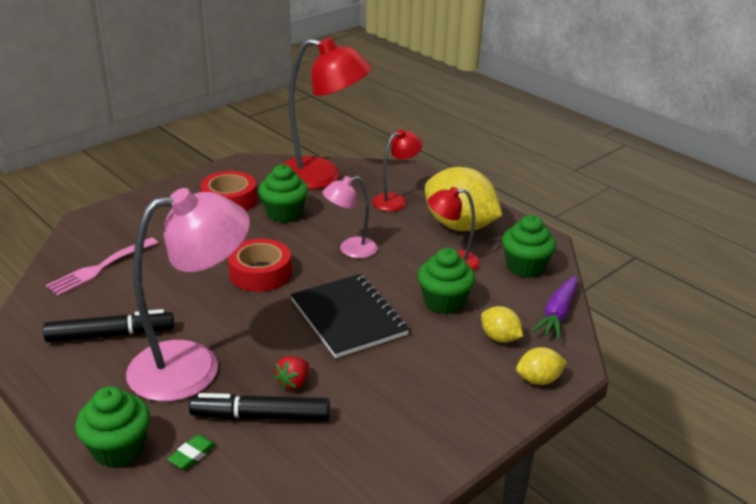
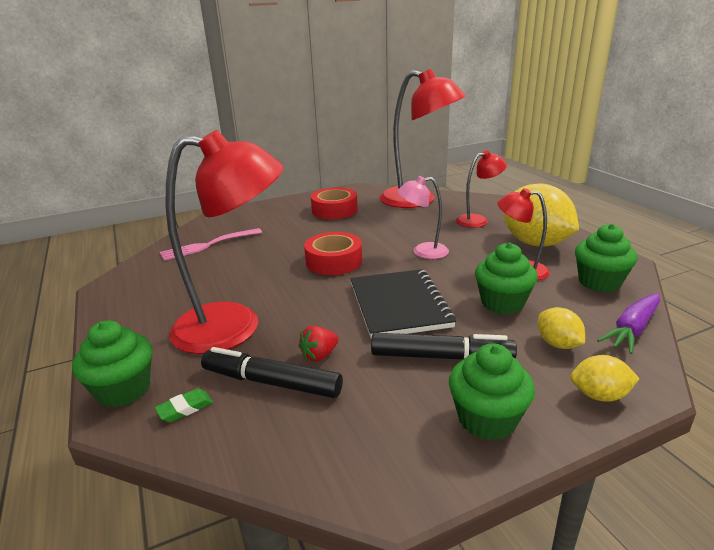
camera: 20 degrees right, 5 degrees down
black marker [43,309,174,342] -> black marker moved to [371,333,517,359]
pink lamp [126,188,250,402] -> red lamp [165,130,284,354]
green cupcake [259,164,308,223] -> green cupcake moved to [449,343,535,441]

